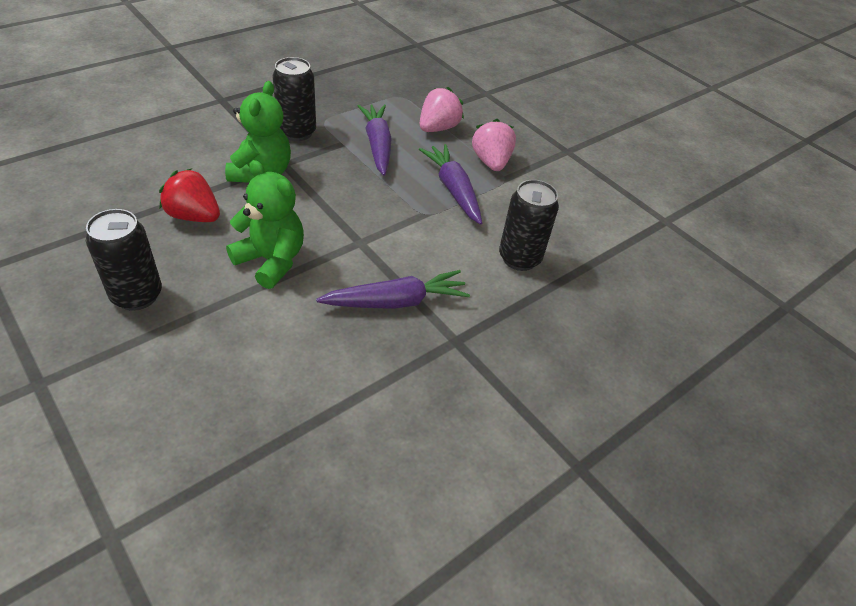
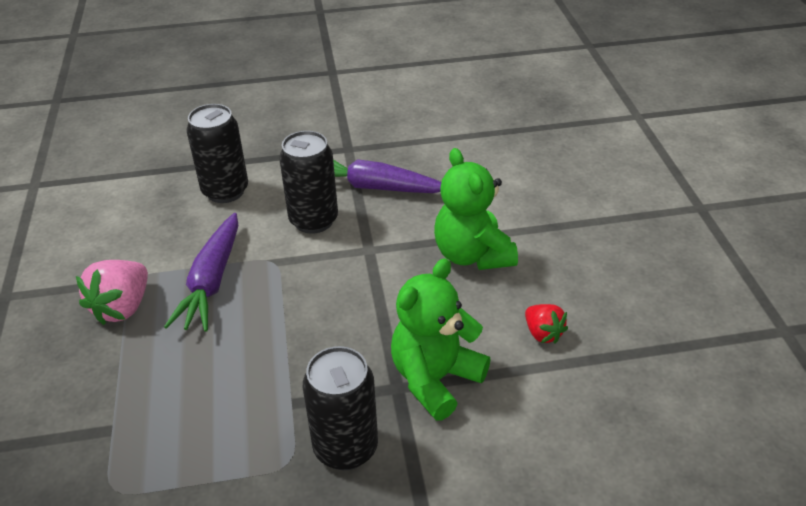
camera: 145 degrees left, 5 degrees down
black can [86,209,162,311] -> black can moved to [279,131,338,234]
red strawberry [159,169,220,222] -> red strawberry [525,304,568,344], size x0.60
purple carrot [358,104,392,176] -> none
pink strawberry [420,87,464,132] -> none

